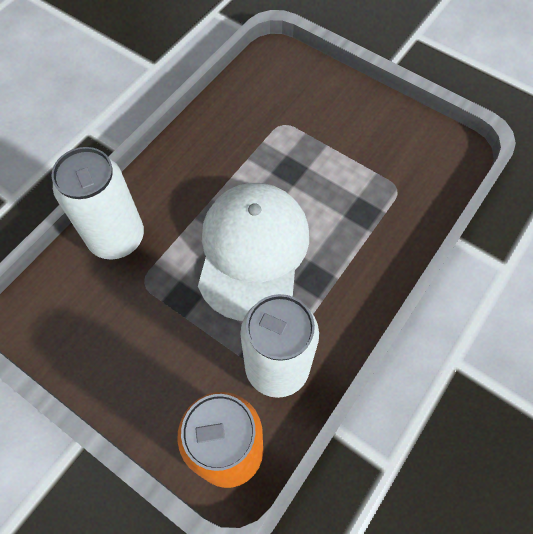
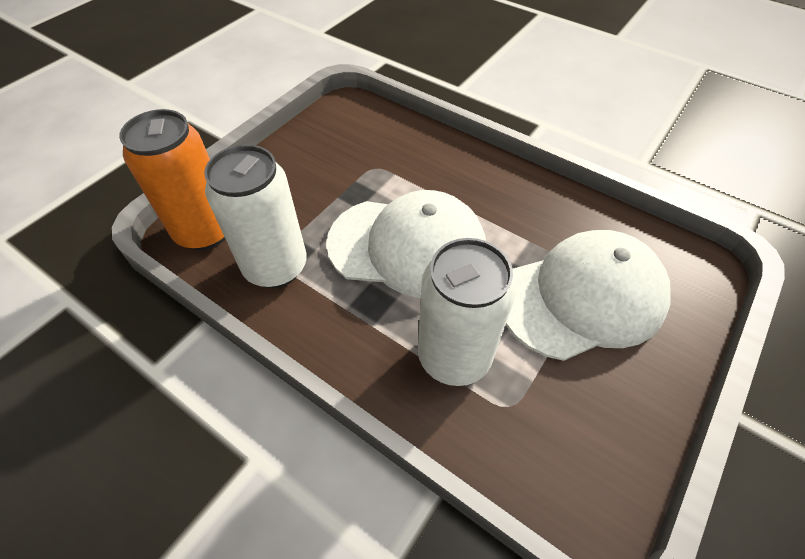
camera: 90 degrees right, 10 degrees down
white can [52,147,144,260] -> white can moved to [418,238,516,386]
none -> white cap [506,230,671,361]

